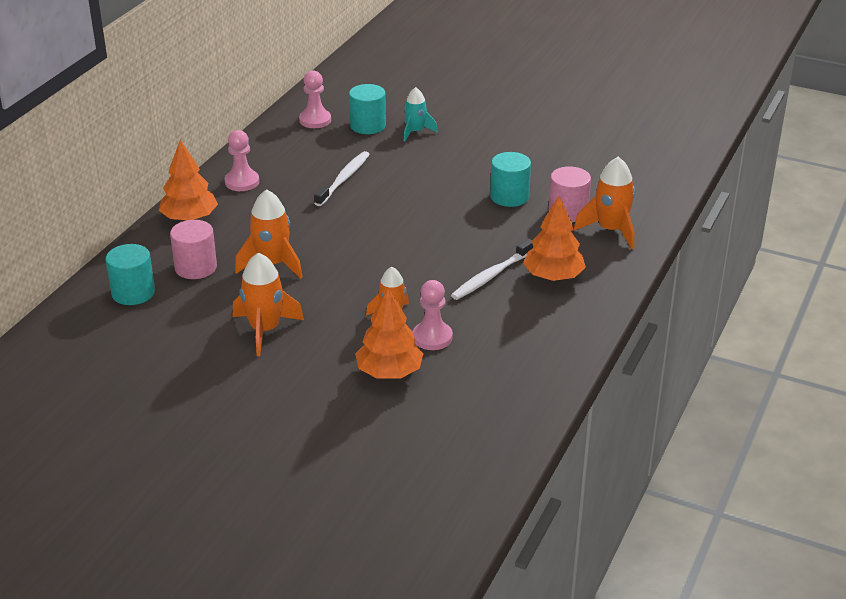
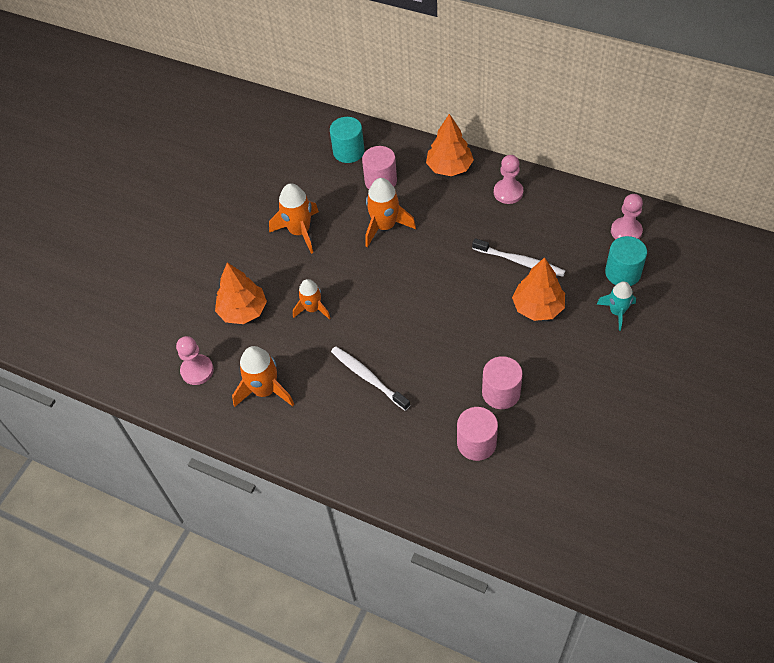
camera: 95 degrees right, 20 degrees up
pink pawn [413,280,453,350] -> pink pawn moved to [176,336,214,385]
turquoise cylinder [490,152,531,207] -> pink cylinder [482,356,523,409]
orange tree [523,196,586,281] -> orange tree moved to [512,257,565,321]
orange rocket [574,157,635,249] -> orange rocket moved to [232,346,294,407]

